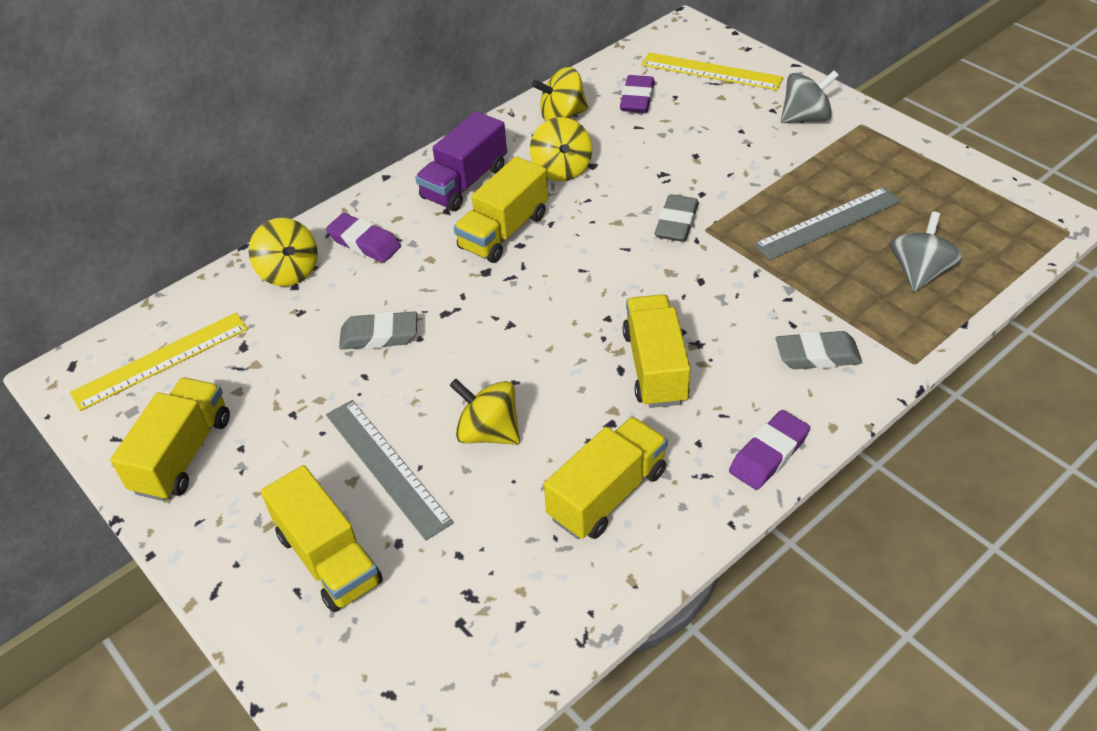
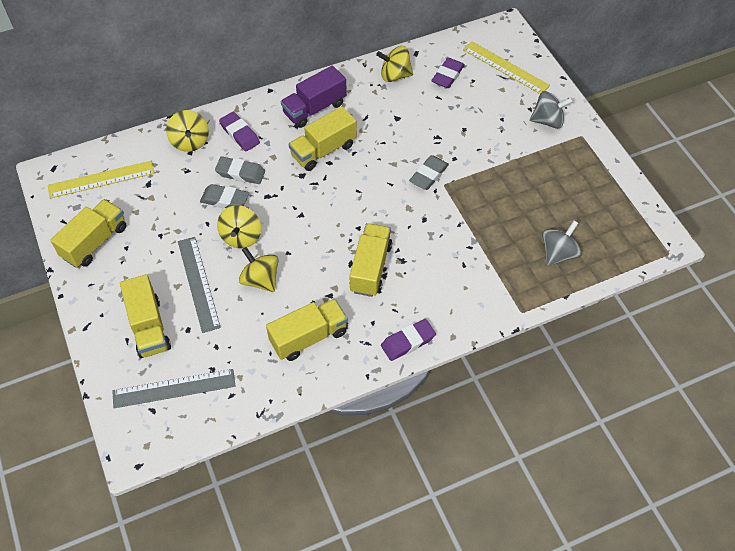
camera: 15 degrees right, 10 degrees up
yellow spinning top [530,117,592,181] -> yellow spinning top moved to [217,205,261,248]
grey ruler [754,187,901,260] -> grey ruler moved to [112,369,235,408]
grey eraser [776,331,862,369] -> grey eraser moved to [215,157,265,184]

